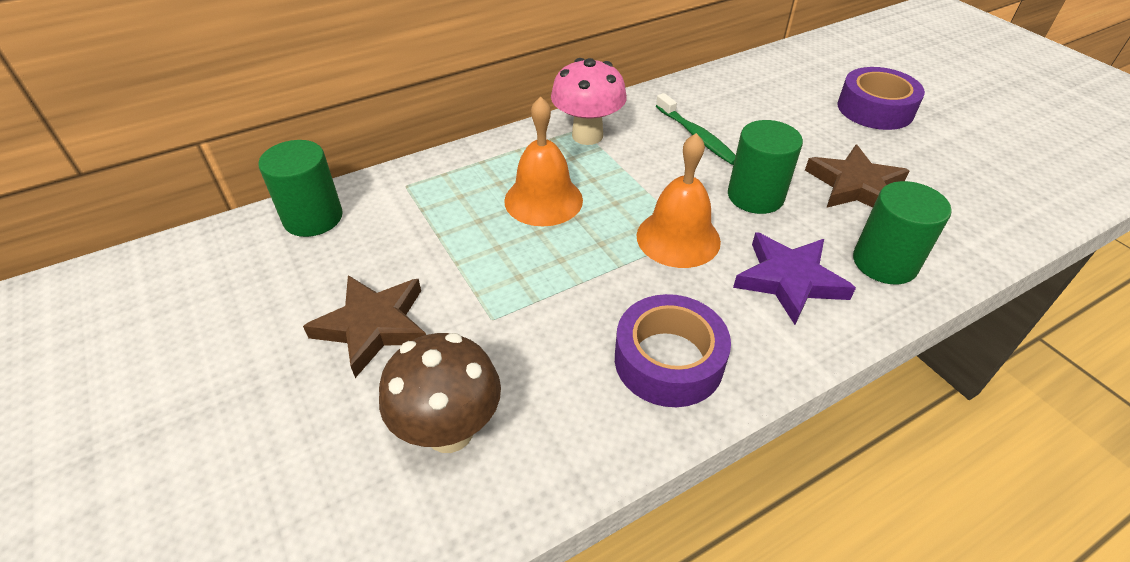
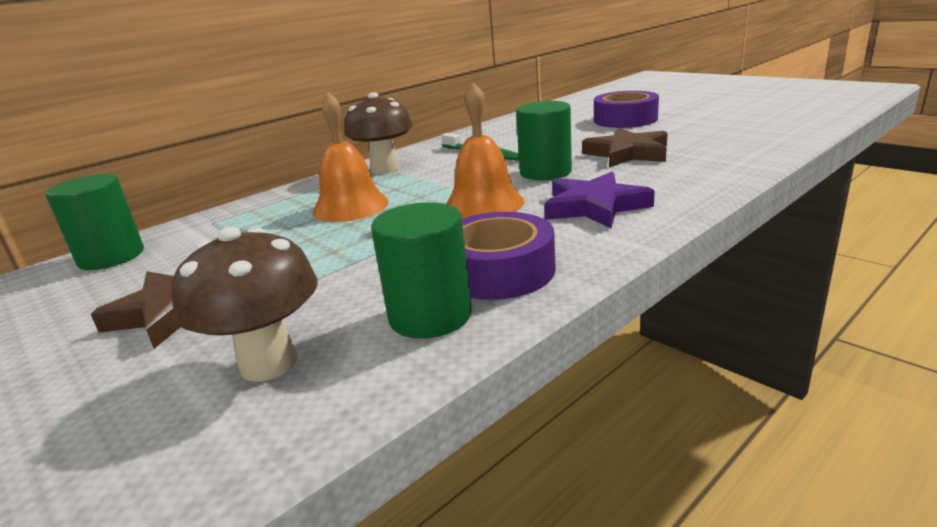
camera: 10 degrees left, 20 degrees down
pink mushroom [551,58,627,145] -> brown mushroom [344,92,413,174]
green cylinder [853,181,952,285] -> green cylinder moved to [371,202,472,339]

